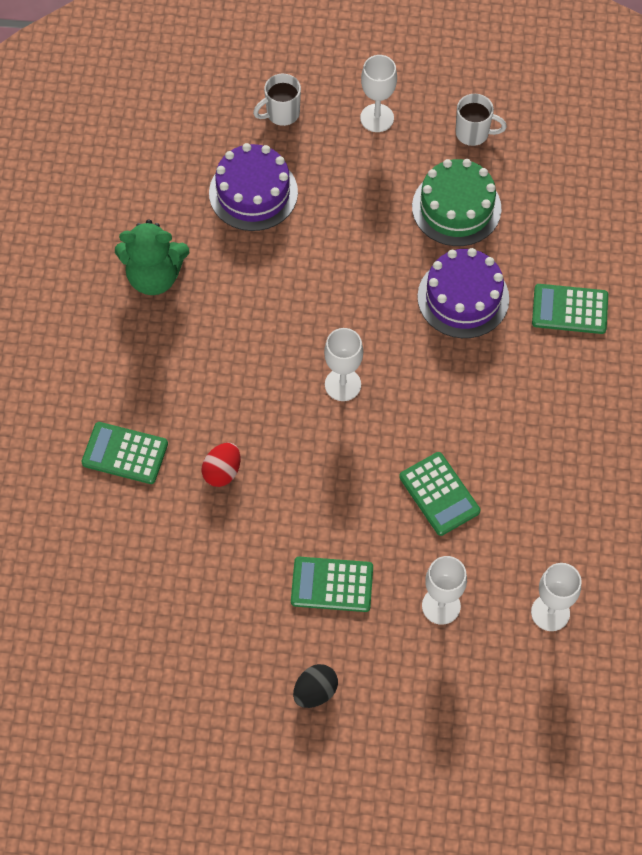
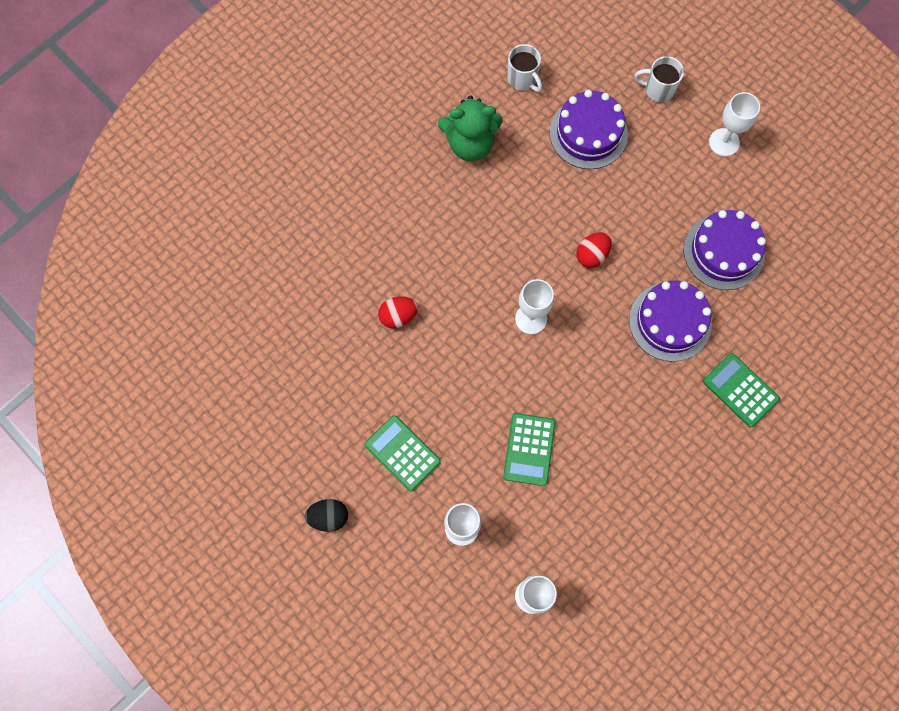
camera: 40 degrees right, 10 degrees up
green calculator [81,422,168,484] -> none
green teddy bear [115,219,189,295] -> green teddy bear turned 45 degrees counterclockwise [438,96,503,161]
green cake [412,159,501,246] -> purple cake [684,210,766,290]
white mug [455,94,507,146] -> white mug moved to [508,44,542,92]
none -> red egg [576,232,612,268]

